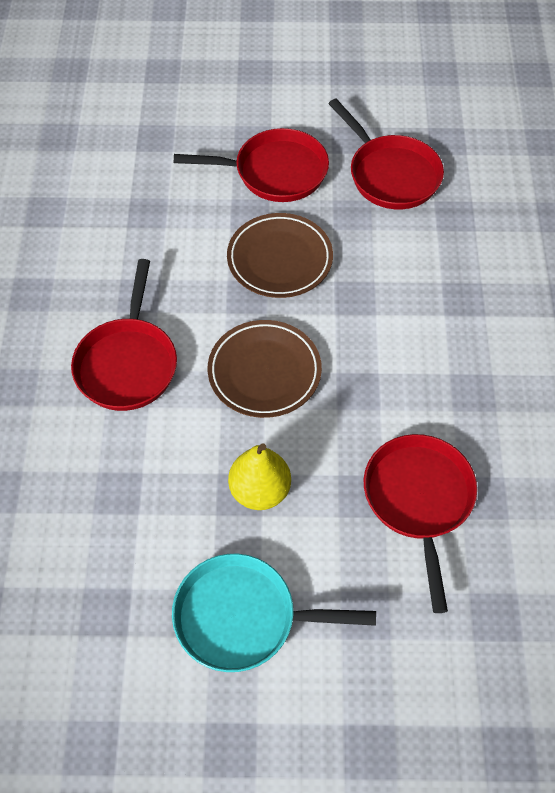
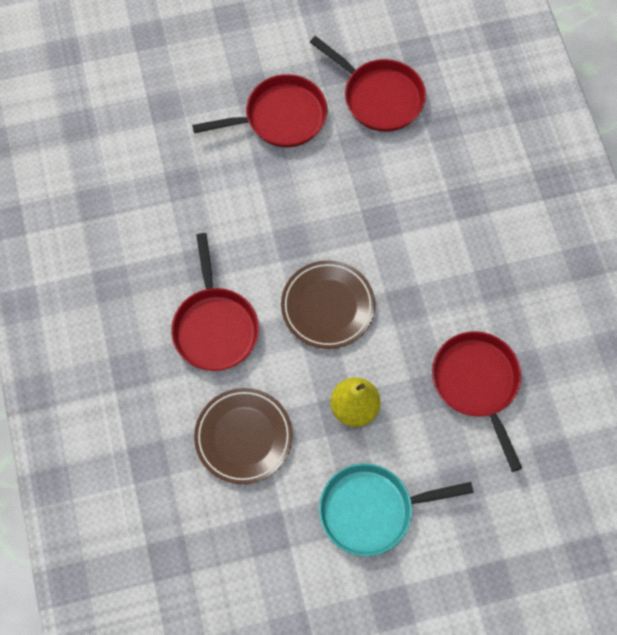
camera: 15 degrees left, 10 degrees up
brown plate [227,213,333,298] -> brown plate moved to [194,388,293,484]

